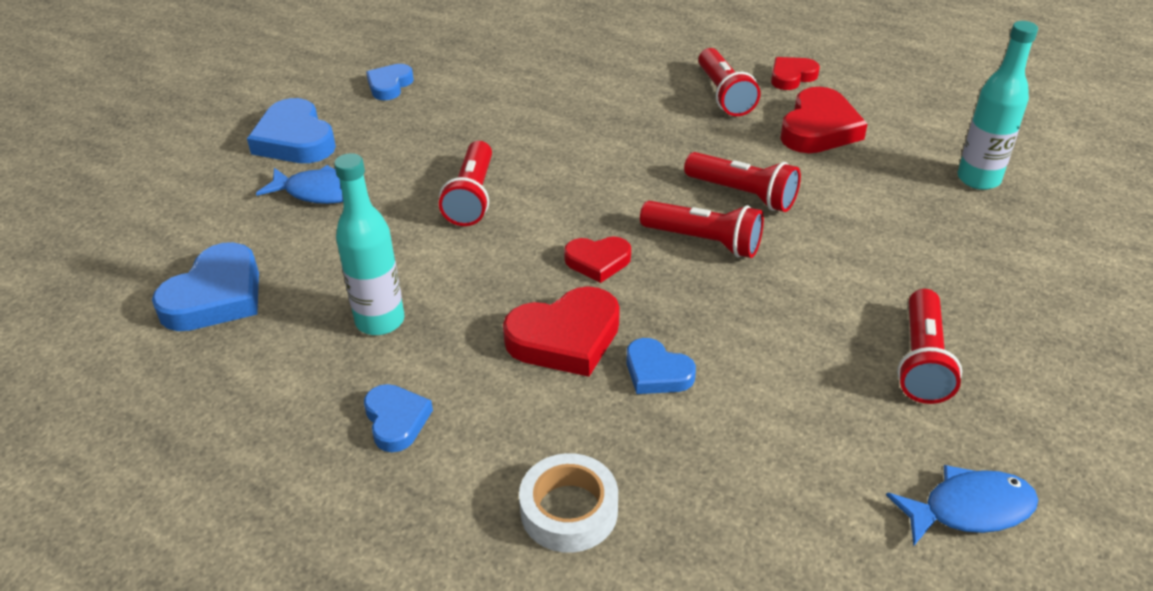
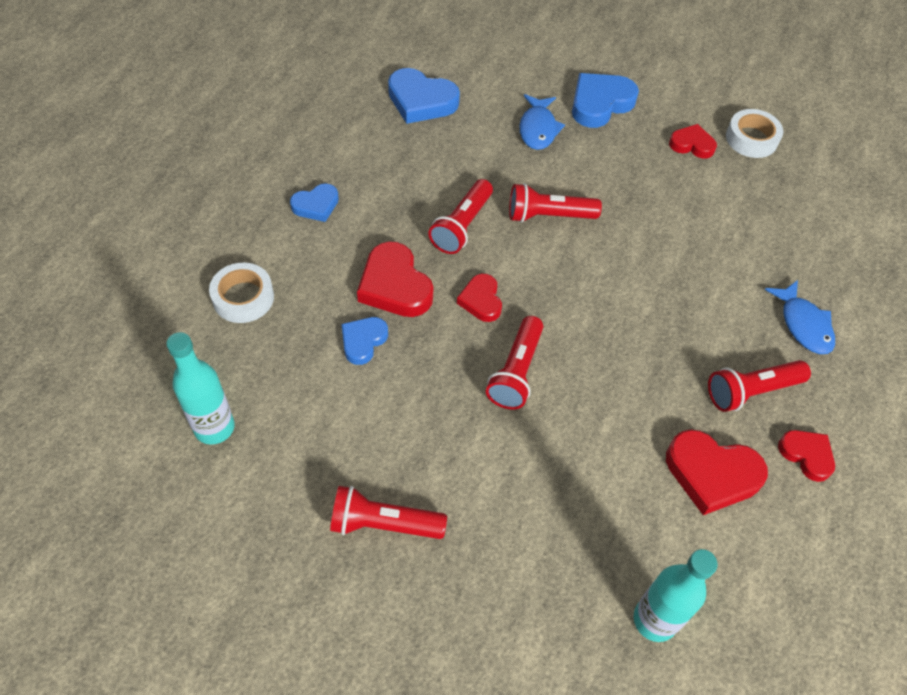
camera: 80 degrees right, 15 degrees up
turquoise bottle [334,153,405,335] -> turquoise bottle moved to [166,332,235,445]
blue heart [366,64,414,100] -> red heart [669,124,717,159]
red flashlight [684,152,801,212] -> red flashlight moved to [428,179,493,254]
blue fish [886,465,1038,546] -> blue fish moved to [765,280,835,354]
none -> white tape [726,109,783,158]

